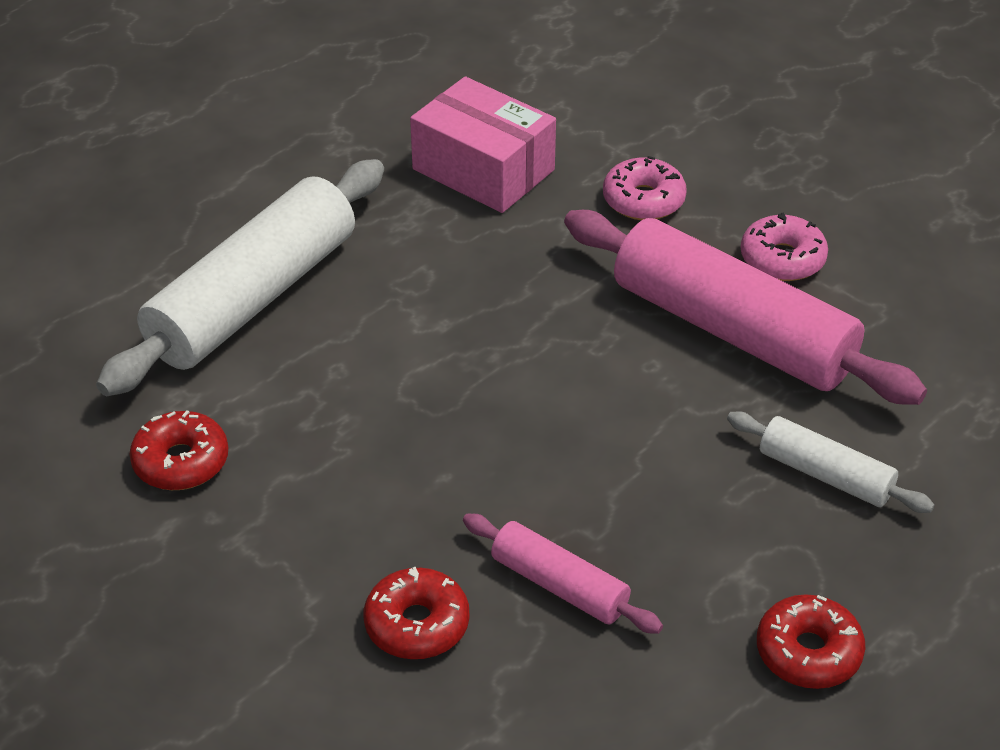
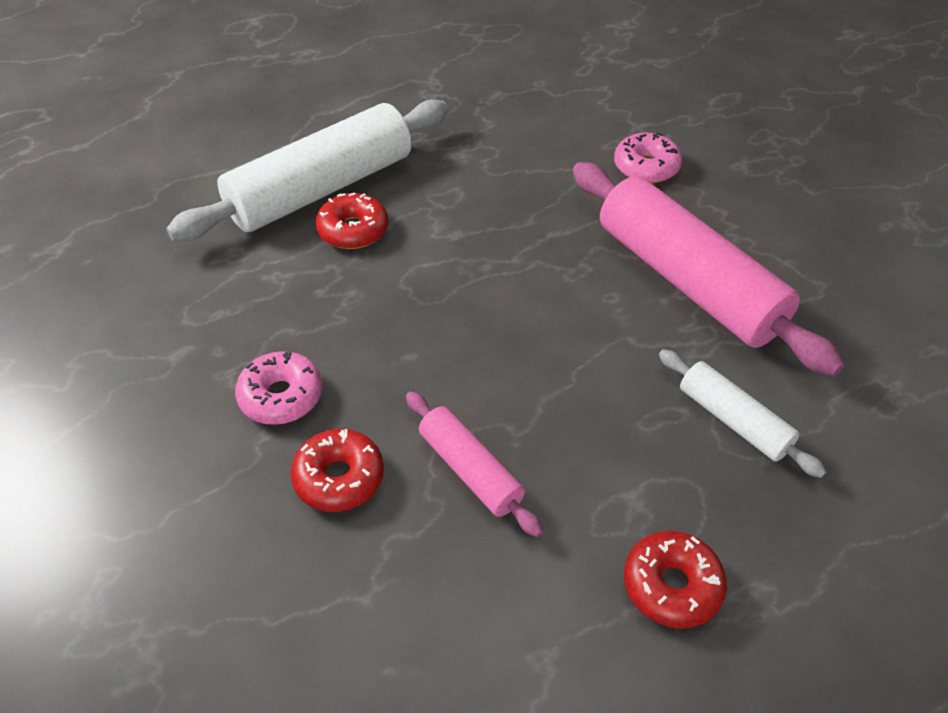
camera: 15 degrees right, 5 degrees up
red donut [129,410,228,490] -> red donut moved to [315,192,388,249]
pink box [410,76,556,213] -> none
pink donut [741,213,828,281] -> pink donut moved to [235,351,322,425]

